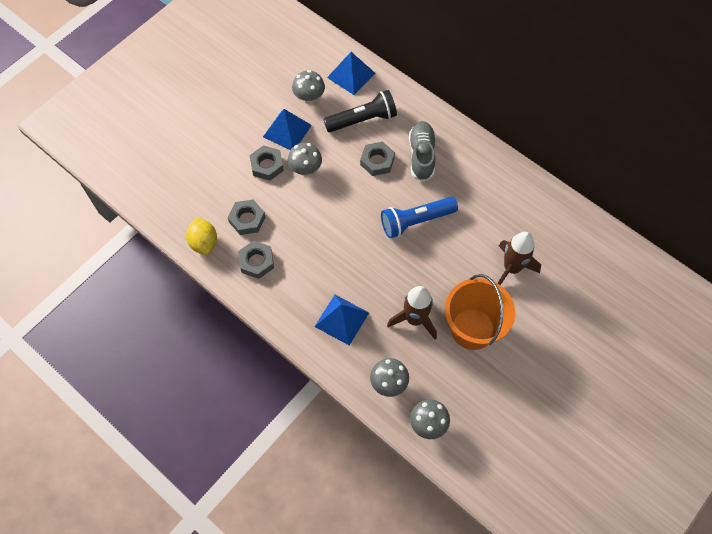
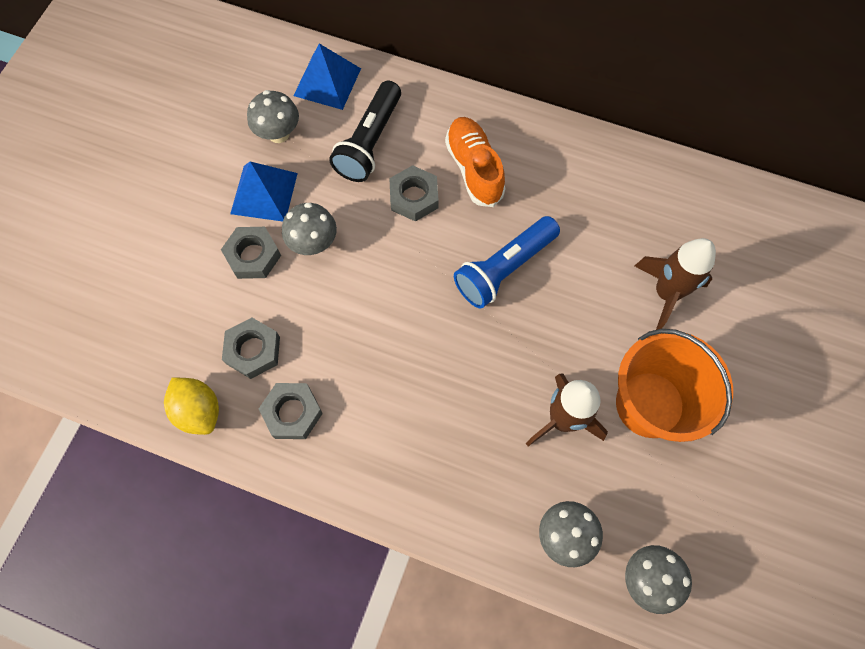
camera: 20 degrees left, 5 degrees up
blue pyramid [315,295,369,345] -> none
black flashlight [323,90,397,132] -> black flashlight turned 150 degrees clockwise [329,81,401,182]
grey shoe [409,121,436,182] -> orange shoe [445,117,505,207]

